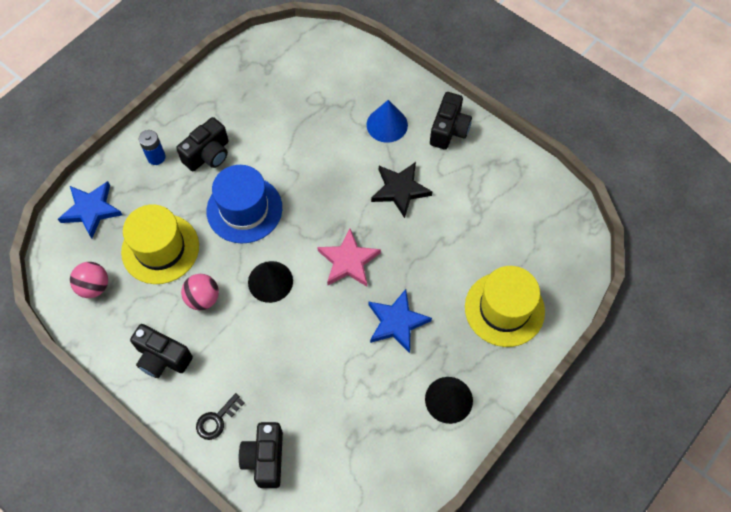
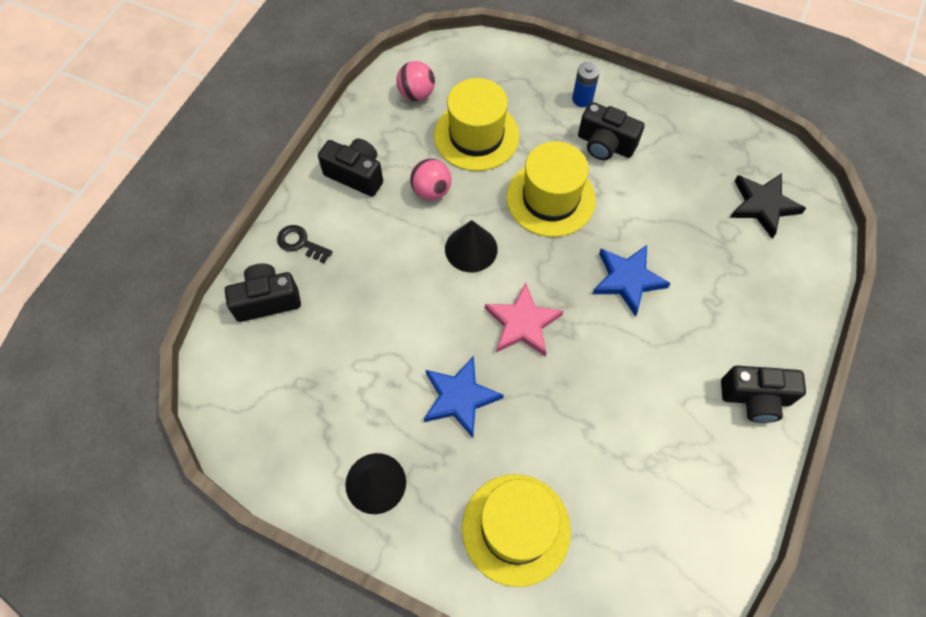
camera: 75 degrees right, 0 degrees up
blue star [58,181,122,238] -> blue star moved to [592,245,671,316]
black camera [130,324,193,378] -> black camera turned 105 degrees clockwise [318,138,383,197]
blue hat [207,165,282,244] -> yellow hat [506,141,596,237]
blue cone [366,100,408,143] -> none
black star [371,162,432,218] -> black star moved to [730,173,806,238]

